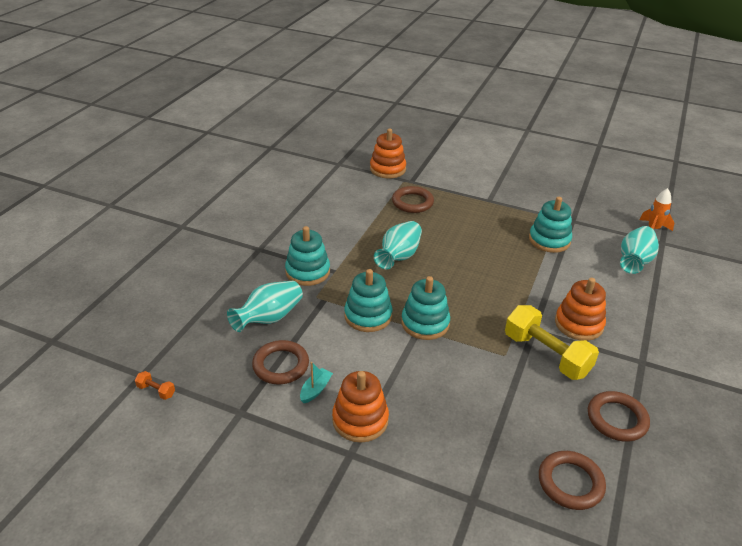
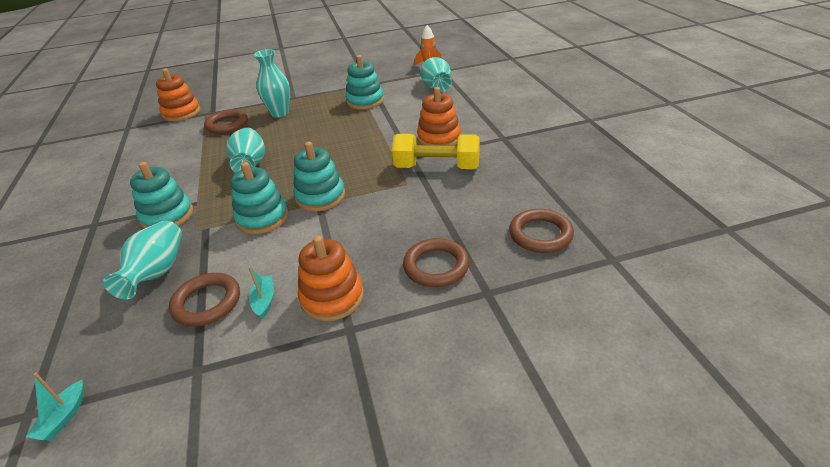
camera: 35 degrees left, 0 degrees up
orange dumbbell [135,371,175,400] -> turquoise boat [26,373,84,440]
brown ring [588,391,650,442] -> brown ring moved to [403,238,469,287]
none -> turquoise vase [254,49,290,117]

